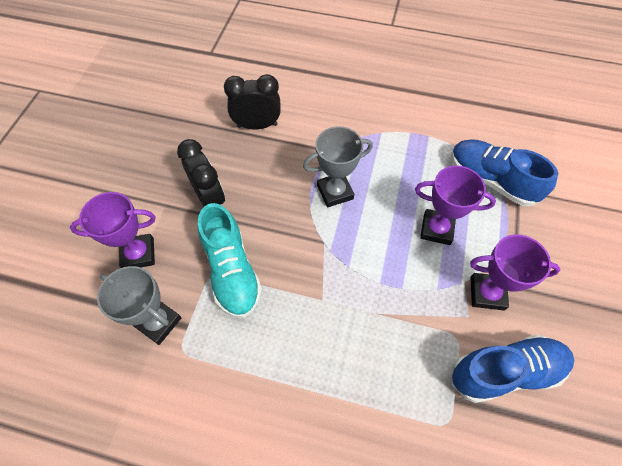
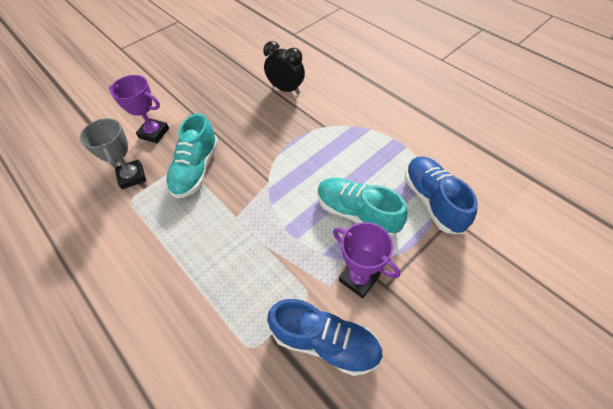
camera: 35 degrees right, 5 degrees down
black clock [177,139,225,206] -> none
grey trophy [303,126,373,208] -> none
purple trophy [415,165,496,245] -> turquoise shoe [317,178,408,237]

